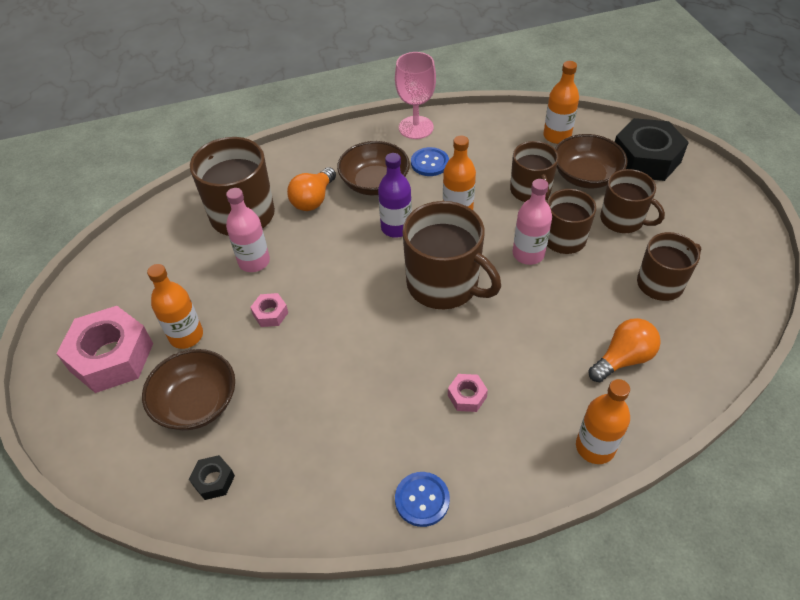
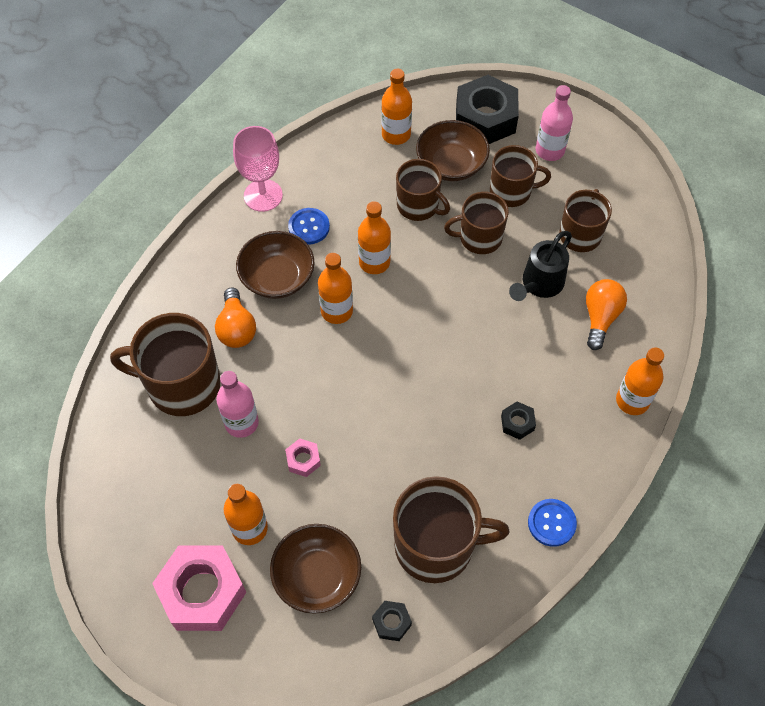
camera: 40 degrees left, 10 degrees up
purple bottle [378,153,412,238] -> orange bottle [318,253,353,324]
brown mug [403,201,501,309] -> brown mug moved to [393,476,509,583]
pink nut [448,374,488,412] -> black nut [501,401,536,440]
pink bottle [513,179,552,265] -> pink bottle moved to [536,85,573,161]
none -> black watering can [509,231,572,301]

